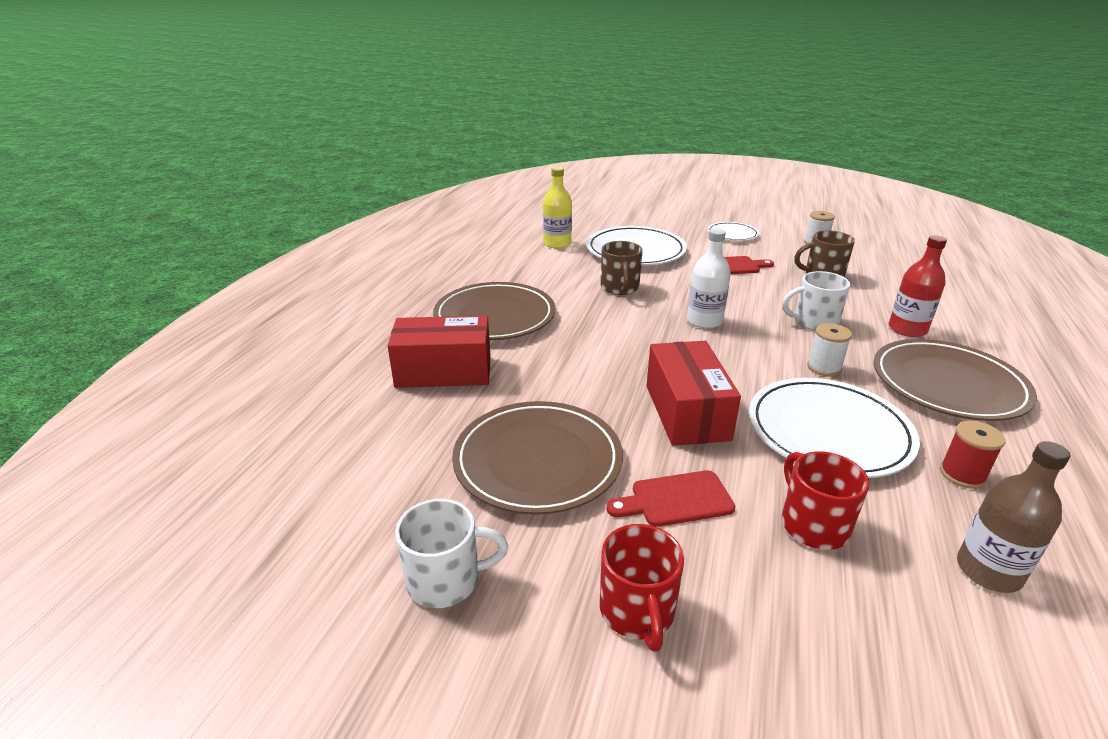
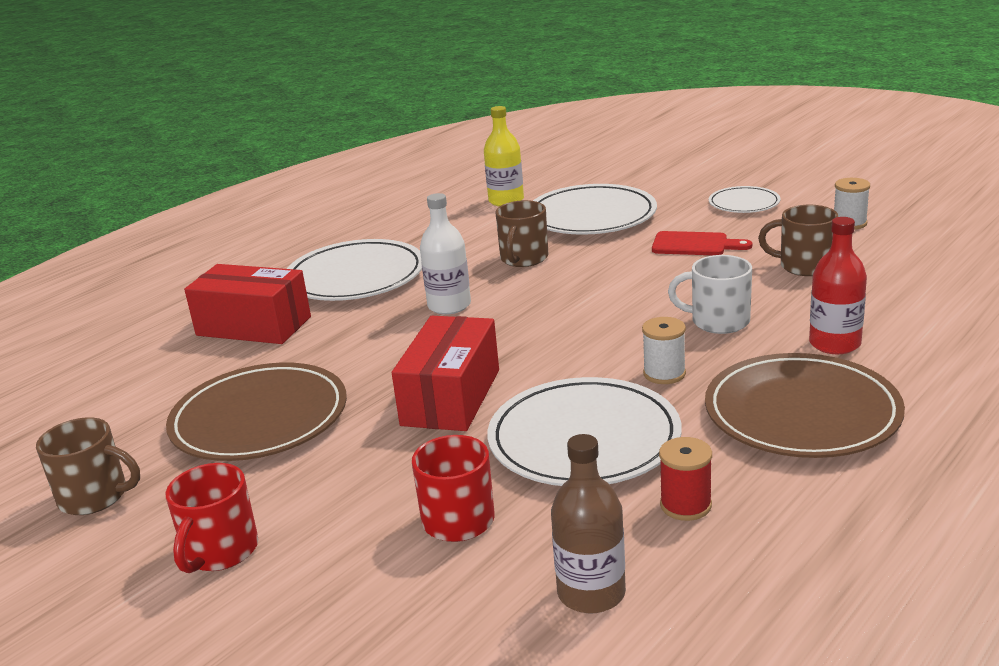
camera: 25 degrees right, 5 degrees down
white mug [395,499,508,608] -> brown mug [36,417,140,515]
brown plate [433,282,555,340] -> white plate [287,239,422,301]
red cutting board [606,470,735,527] -> none
white bottle [687,229,731,329] -> white bottle moved to [420,193,471,315]

